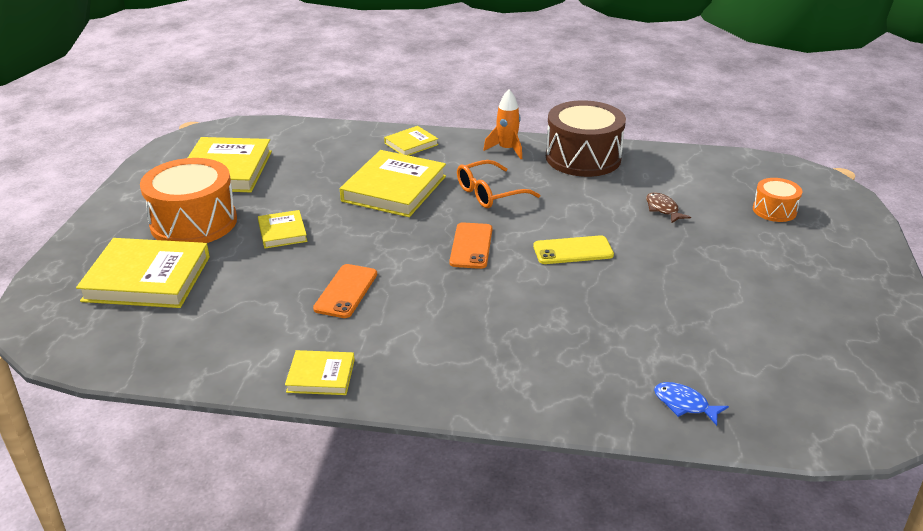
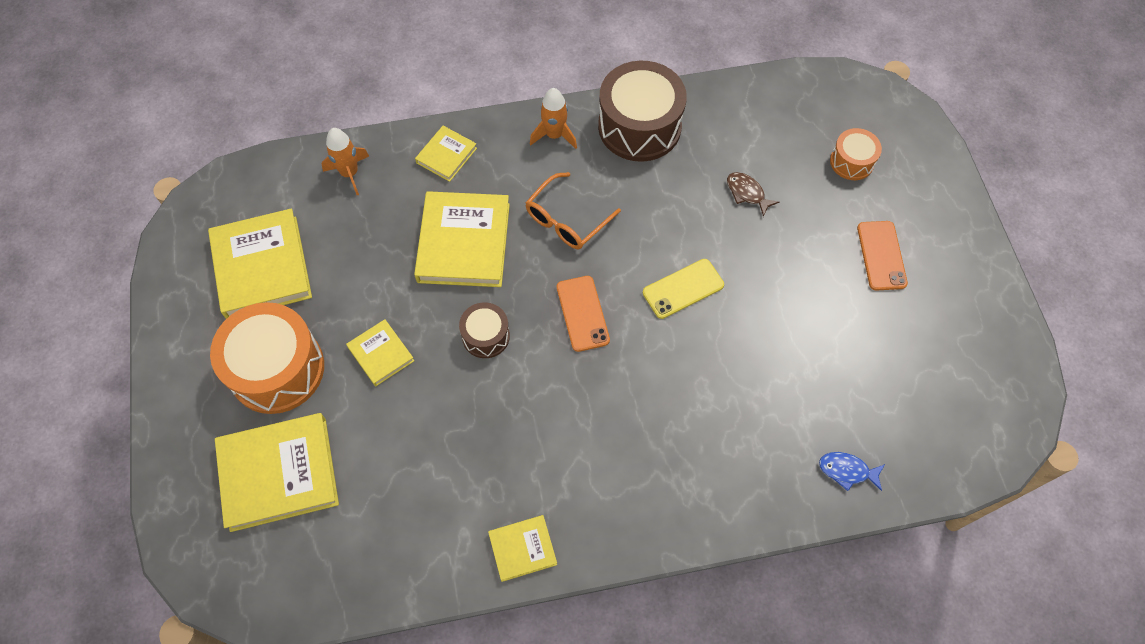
camera: 20 degrees left, 30 degrees up
orange phone [313,264,377,318] -> orange phone moved to [857,221,908,291]
none -> orange rocket [322,128,369,195]
none -> brown drum [459,302,510,358]

